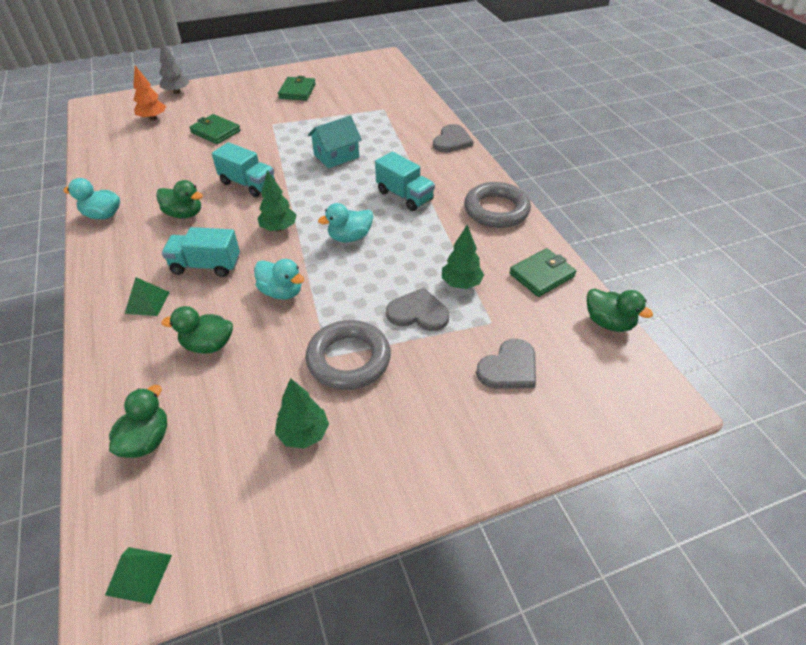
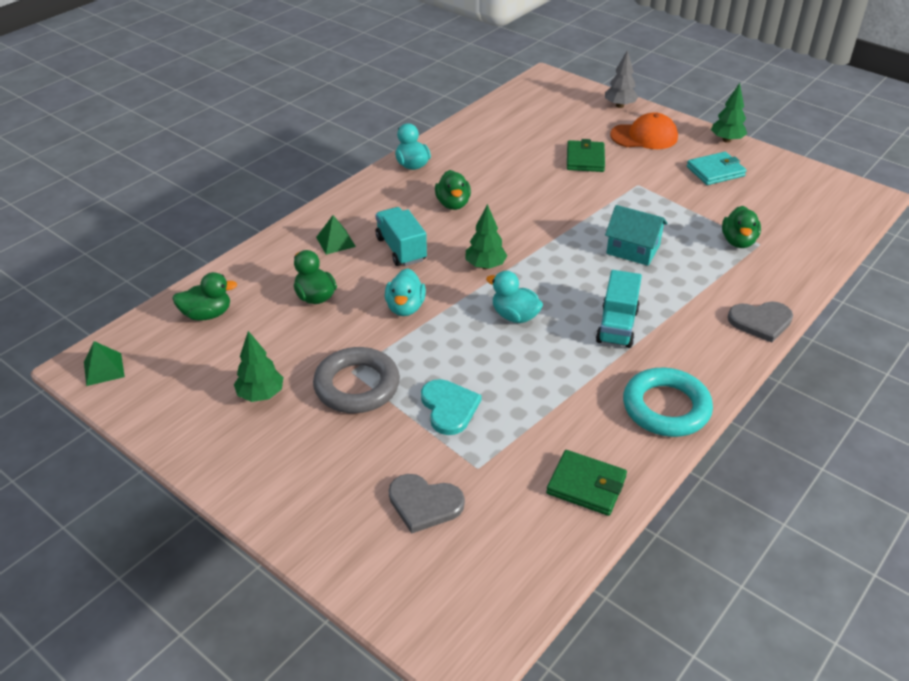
camera: 60 degrees right, 5 degrees down
orange tree [134,65,166,121] -> none
turquoise truck [212,142,275,197] -> none
green wallet [278,76,316,101] -> turquoise wallet [687,152,747,185]
grey heart [386,288,449,331] -> turquoise heart [421,379,482,435]
green tree [442,225,484,289] -> green tree moved to [711,83,747,143]
grey ring [464,182,531,228] -> turquoise ring [623,367,713,437]
green duck [587,288,653,332] -> green duck moved to [722,206,761,248]
none -> orange cap [610,112,678,149]

